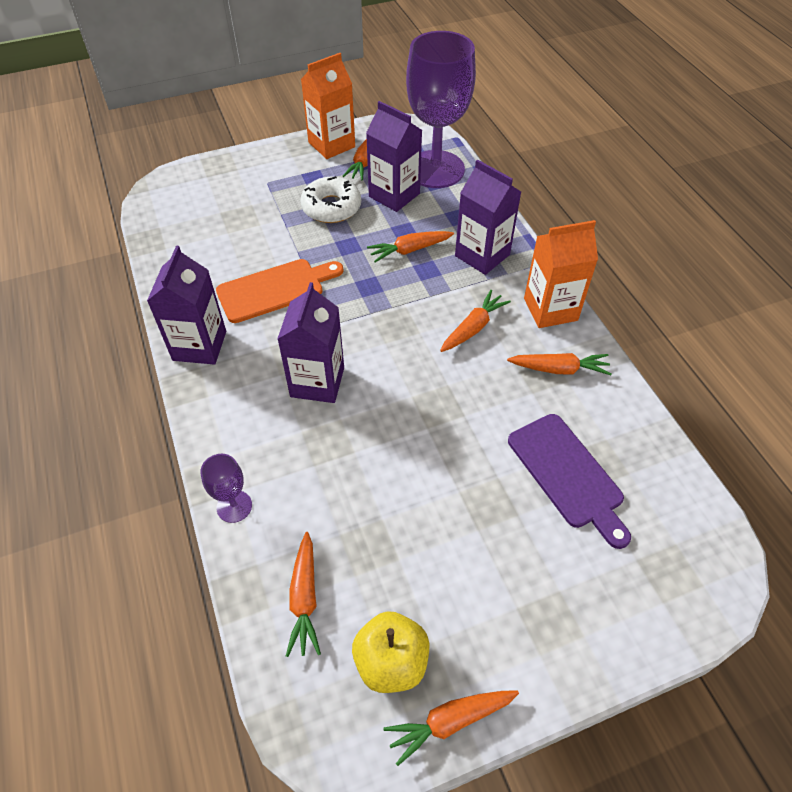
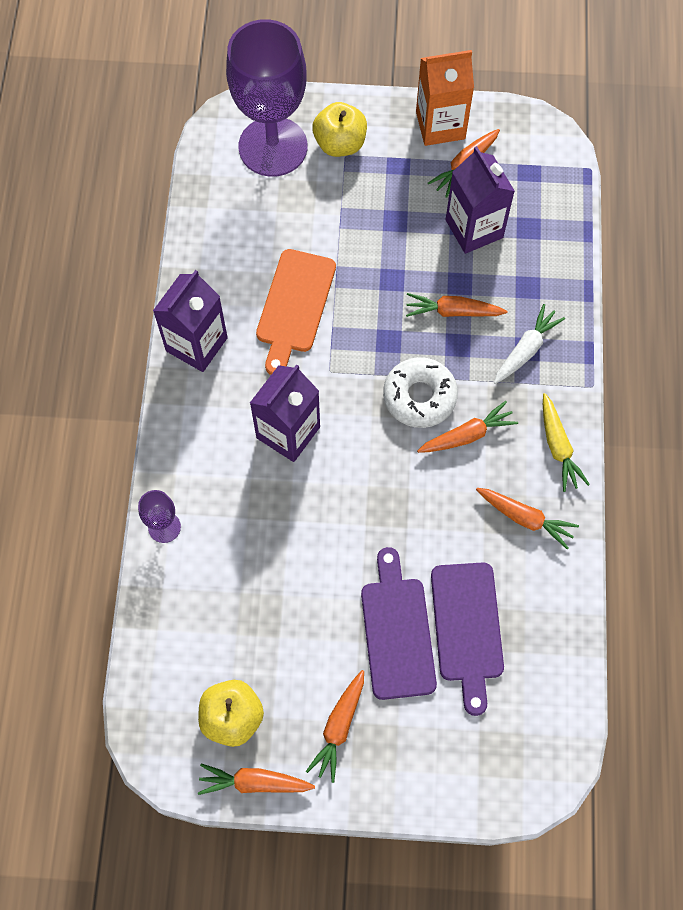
camera: 25 degrees right, 15 degrees up
orange cutting board [216,259,344,323] -> orange cutting board turned 105 degrees clockwise [256,249,336,375]
orange carrot [286,532,321,657] -> orange carrot moved to [306,670,364,783]
white donut [300,176,361,223] -> white donut moved to [383,357,458,428]
purple goblet [406,31,476,188] -> purple goblet moved to [226,19,307,177]
purple carton [455,159,521,275] -> white carrot [494,304,565,384]
orange carton [524,220,598,328] -> yellow carrot [543,393,590,492]
none -> yellow apple [312,102,367,157]
none -> purple cutting board [361,547,437,700]

